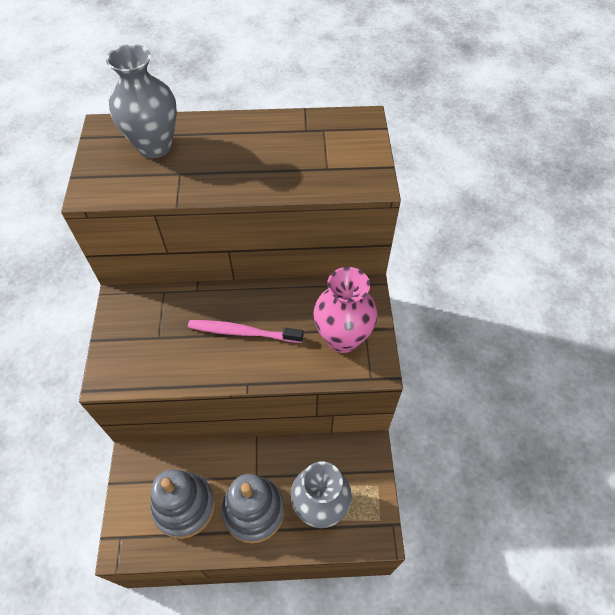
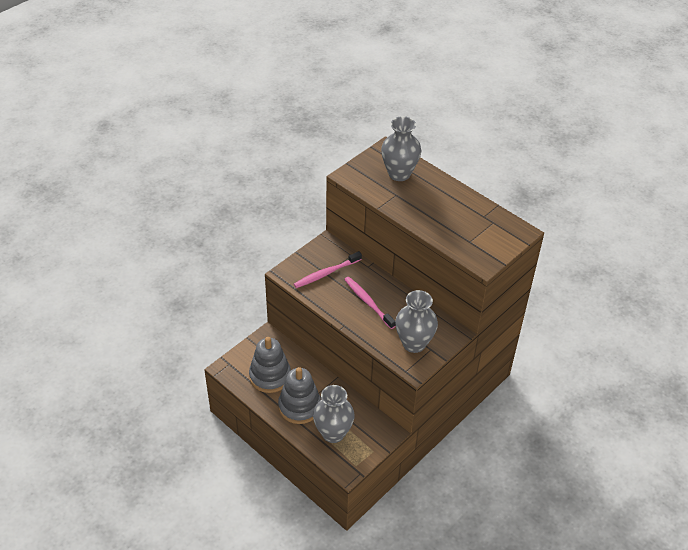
camera: 45 degrees right, 10 degrees down
pink vase [313,267,377,353] -> grey vase [395,290,438,353]
none -> pink toothbrush [294,251,362,288]

